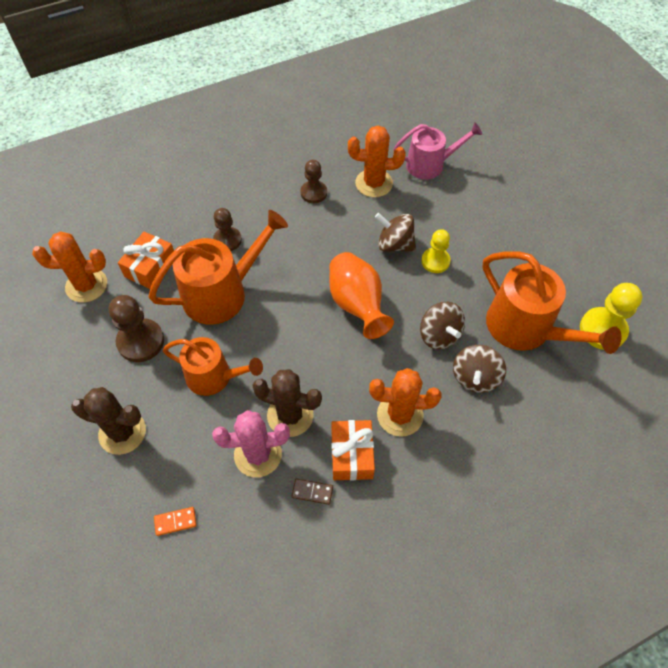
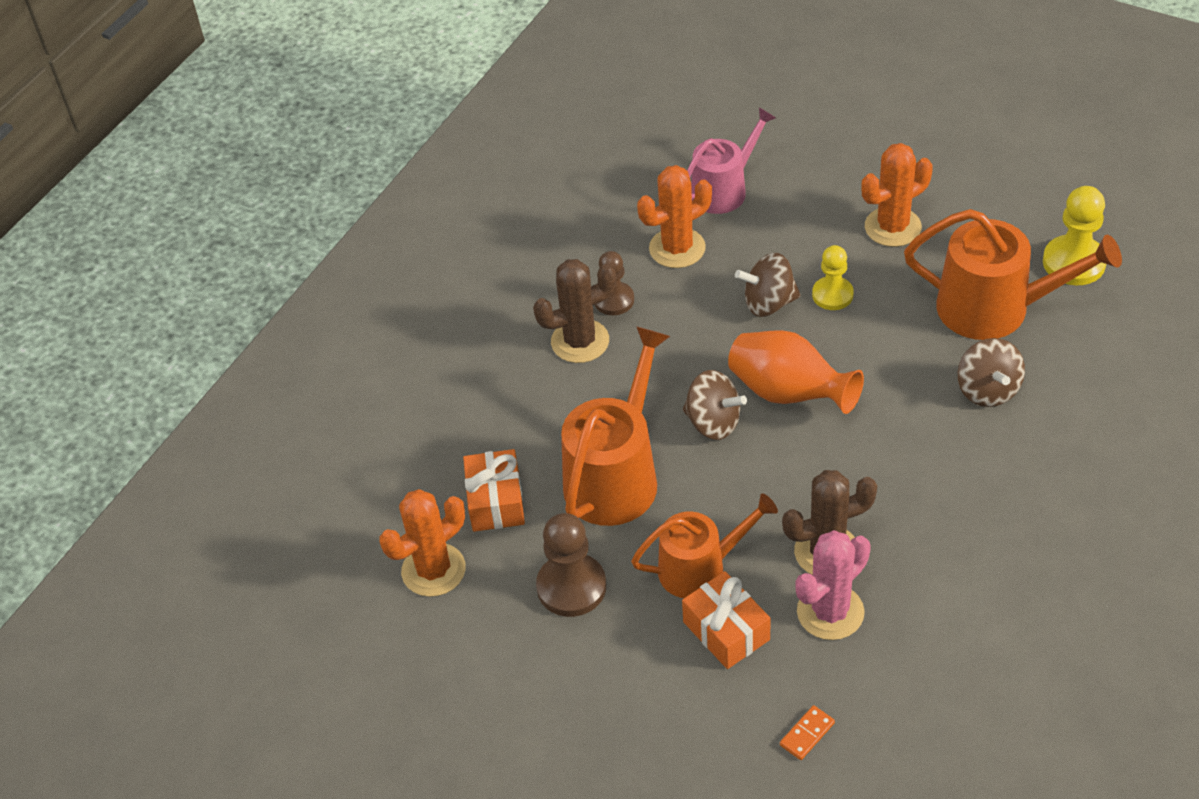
camera: 30 degrees left, 10 degrees down
brown cactus [71,387,146,455] -> brown cactus moved to [533,259,616,363]
brown pawn [213,208,242,251] -> none
brown domino [292,479,333,505] -> none
orange gift [331,420,375,480] -> orange gift moved to [682,571,771,669]
orange cactus [369,368,442,437] -> orange cactus moved to [861,143,933,247]
brown spinning top [420,302,465,350] -> brown spinning top moved to [683,370,747,440]

